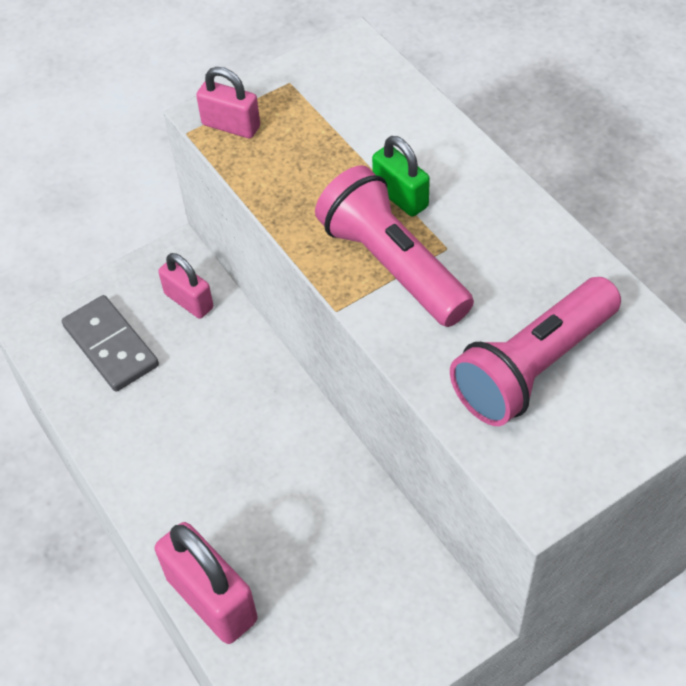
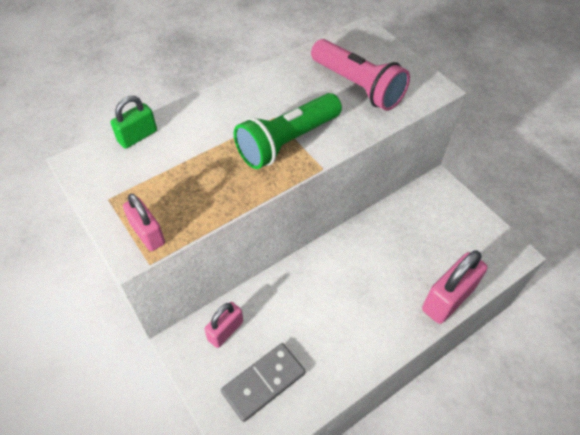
camera: 95 degrees left, 0 degrees up
pink padlock [196,67,260,138] -> pink padlock turned 60 degrees counterclockwise [123,194,165,251]
pink flashlight [315,165,474,327] -> green flashlight [234,93,342,169]
green padlock [372,136,430,217] -> green padlock moved to [110,96,157,149]

